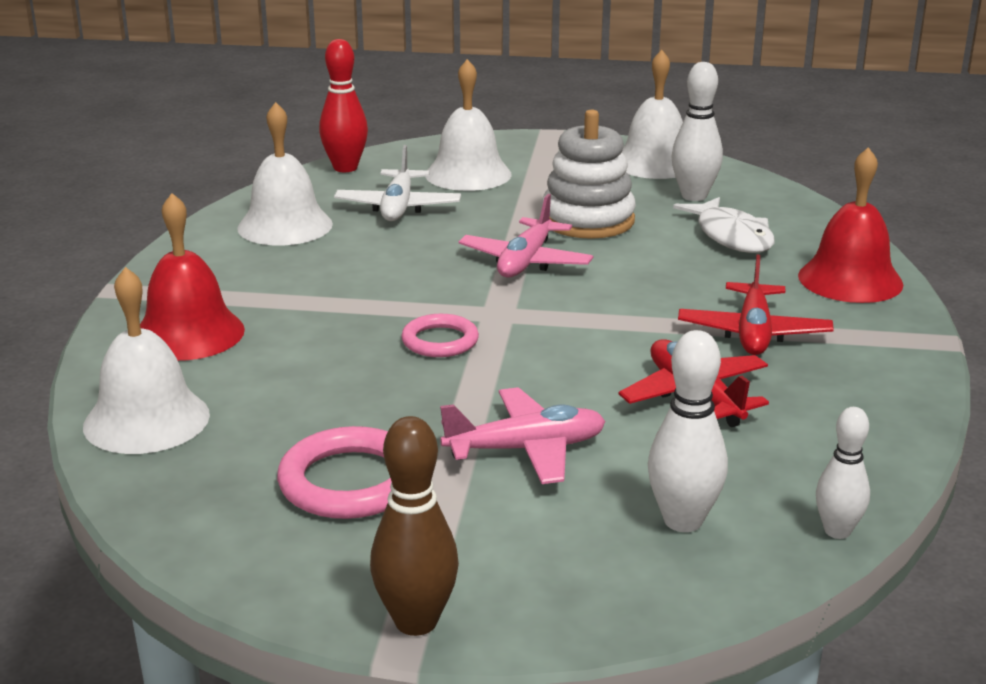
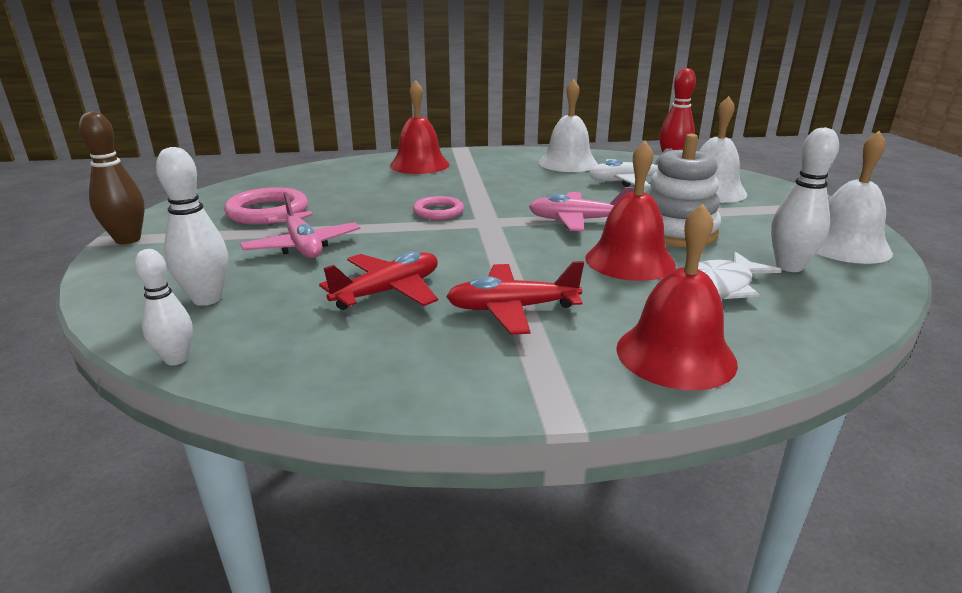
camera: 75 degrees right, 0 degrees up
white bell [83,267,210,454] -> none
none -> red bell [585,141,676,281]

